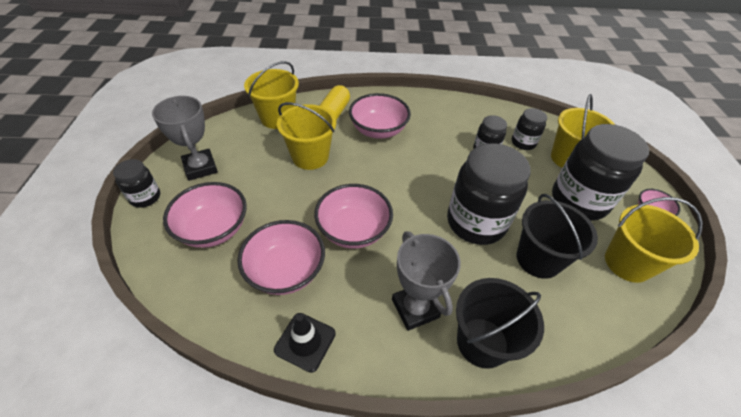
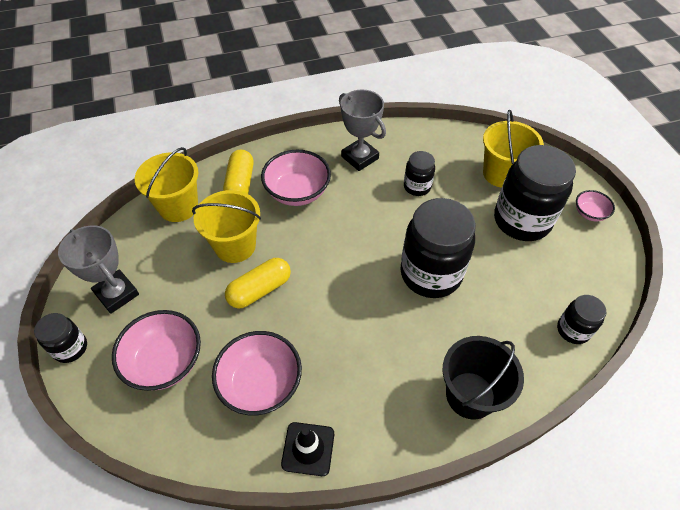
camera: 15 degrees left, 5 degrees up
pink bowl [314,184,393,249] -> none
grey trophy [392,231,461,331] -> grey trophy moved to [339,90,386,171]
black jar [512,108,547,150] -> black jar moved to [557,295,606,344]
black bucket [517,194,598,279] -> none
yellow bucket [605,197,703,283] -> none
none -> yellow capsule [225,258,291,308]

